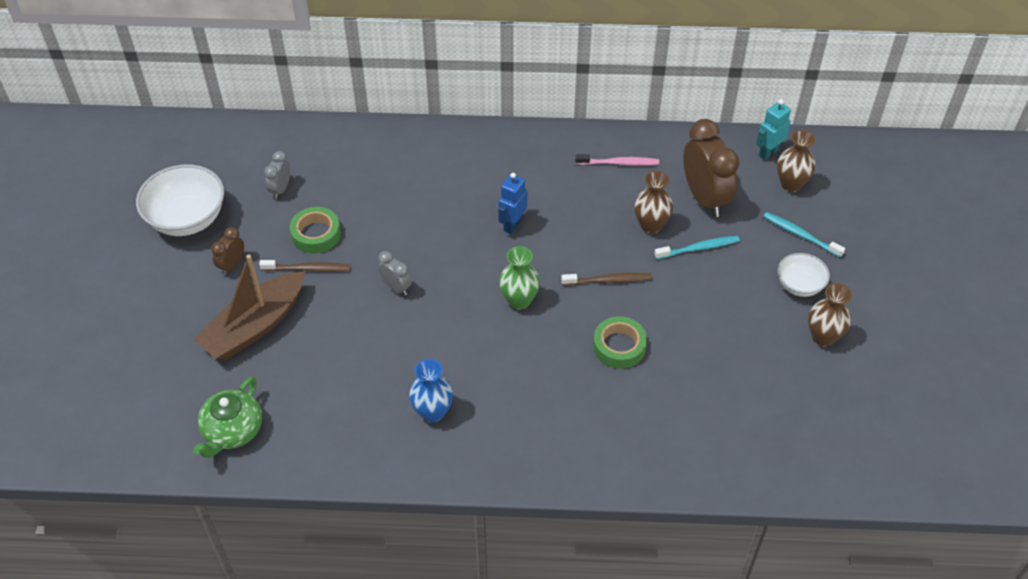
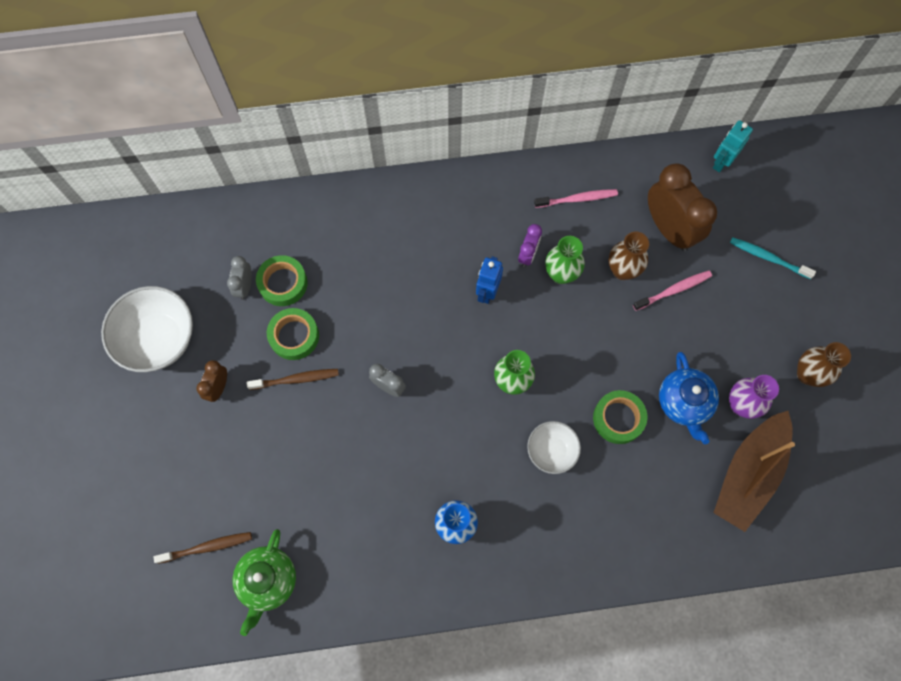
camera: 10 degrees left, 20 degrees up
brown boat [193,255,305,360] -> brown boat moved to [713,411,795,532]
brown toothbrush [561,273,652,285] -> brown toothbrush moved to [154,532,252,564]
turquoise toothbrush [654,236,740,259] -> pink toothbrush [633,270,712,311]
brown vase [777,130,816,192] -> none
white bowl [778,253,830,297] -> white bowl moved to [527,421,581,474]
none -> green tape [256,255,307,306]
none -> purple clock [518,224,542,267]
none -> green vase [545,236,585,284]
none -> blue teapot [659,352,719,444]
none -> purple vase [729,375,779,419]

